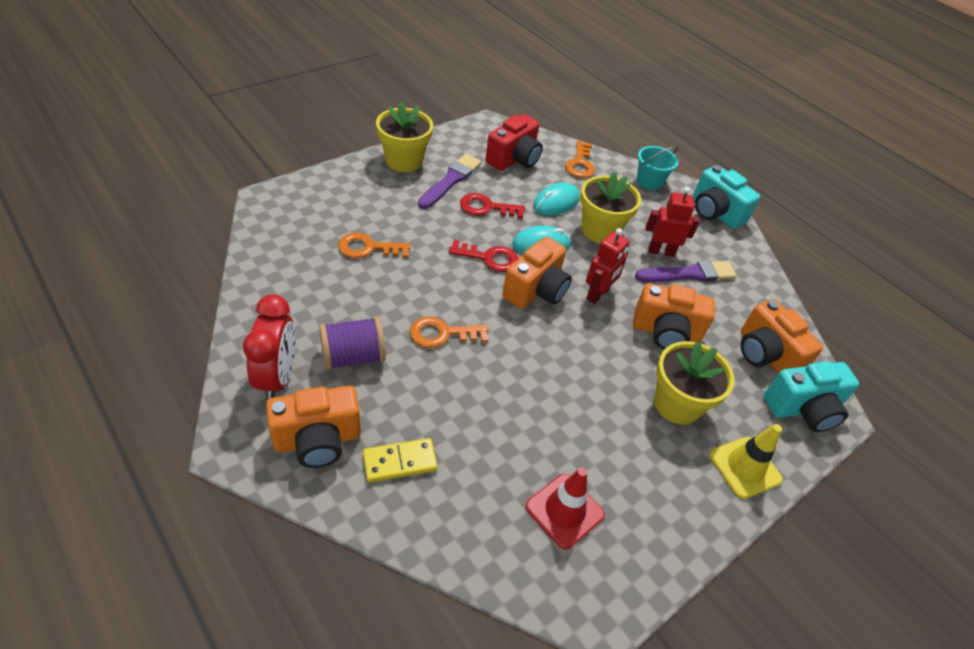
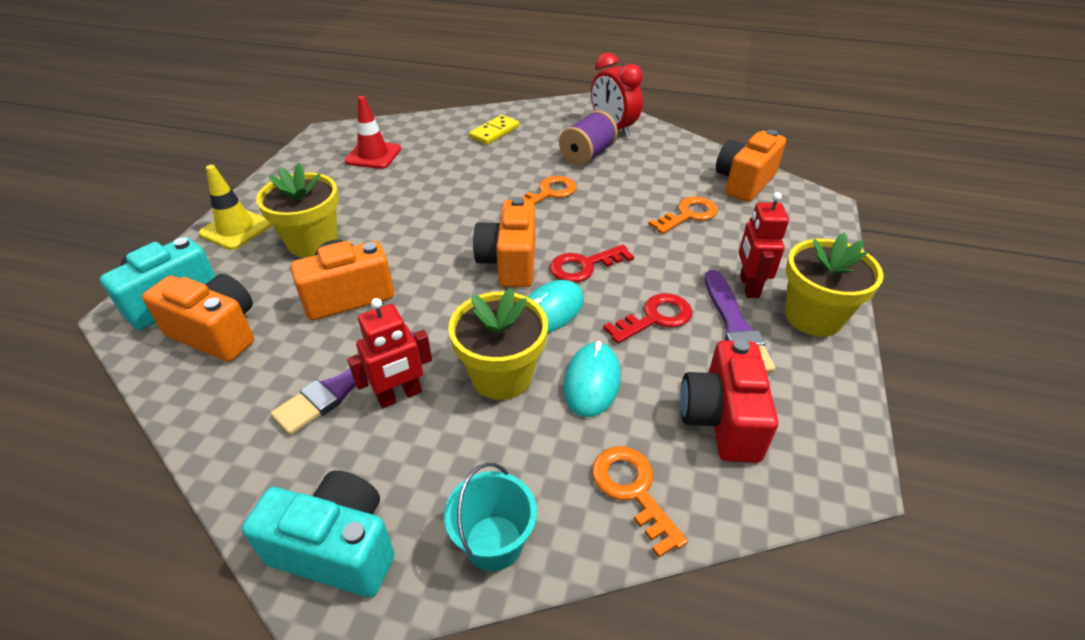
camera: 150 degrees right, 5 degrees down
orange camera [266,385,361,468] -> orange camera moved to [716,130,786,202]
red robot [586,228,630,304] -> red robot moved to [739,192,789,298]

